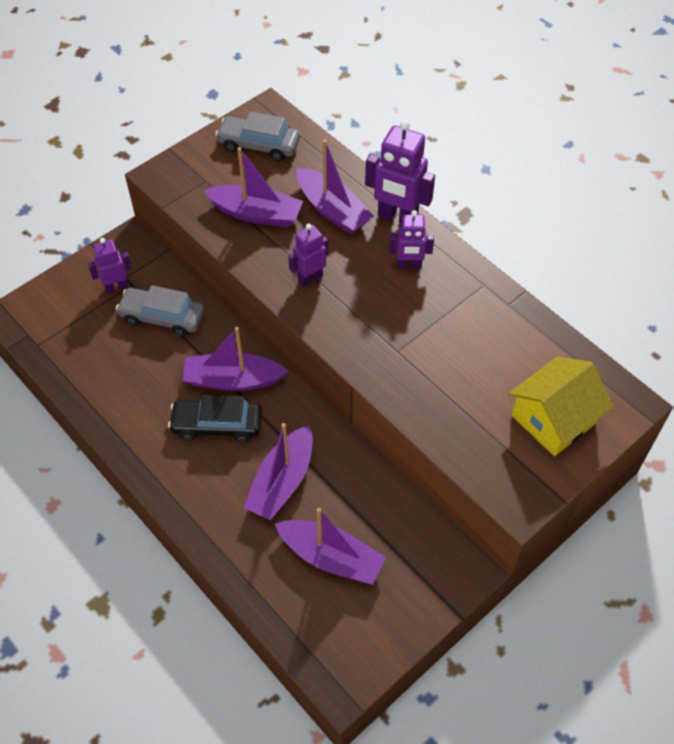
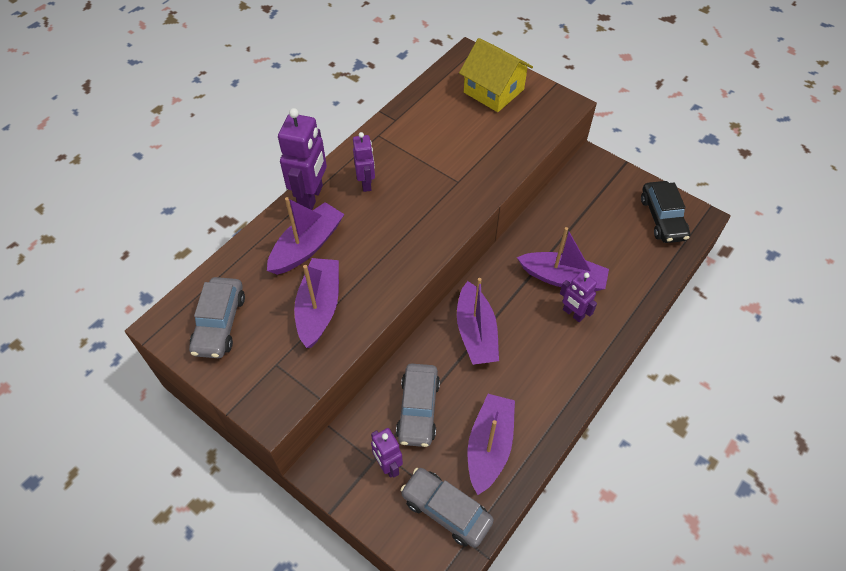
camera: 100 degrees left, 0 degrees up
black car [168,395,262,443] -> black car moved to [641,181,690,243]
purple boat [275,508,386,585] -> purple boat moved to [468,394,515,495]
purple robot [288,224,328,287] -> purple robot moved to [560,271,597,322]
none -> grey car [400,468,494,548]

